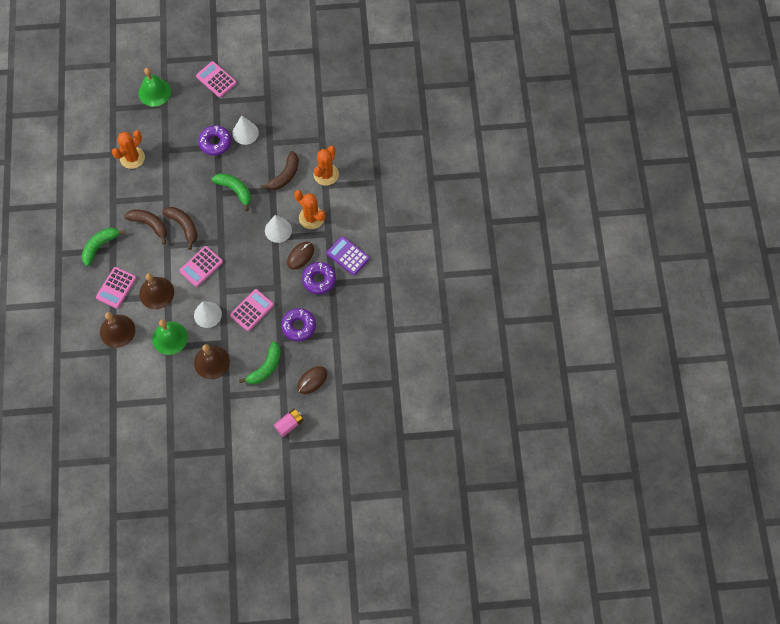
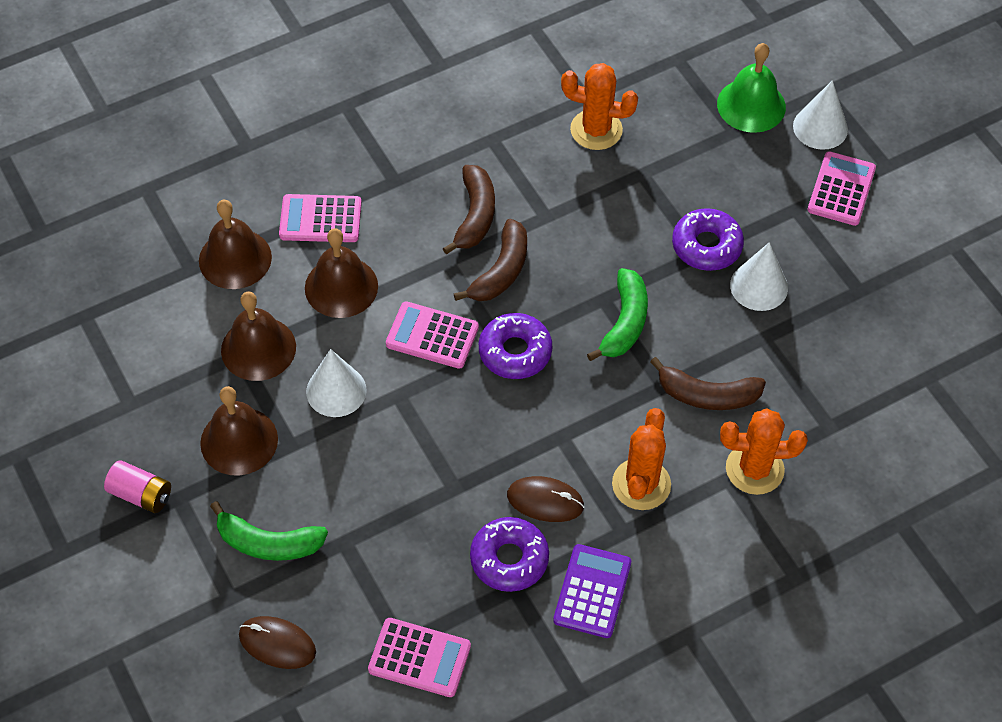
camera: 65 degrees right, 10 degrees down
green banana [82,228,126,266] -> none
green bell [152,319,188,355] -> brown bell [221,292,296,381]
pink calculator [230,289,274,331] -> pink calculator moved to [368,618,471,697]
white cone [265,215,292,243] -> white cone moved to [793,80,848,150]
pink battery [274,409,304,437] -> pink battery moved to [104,460,171,513]
purple donut [281,308,316,341] -> purple donut moved to [479,313,552,379]

